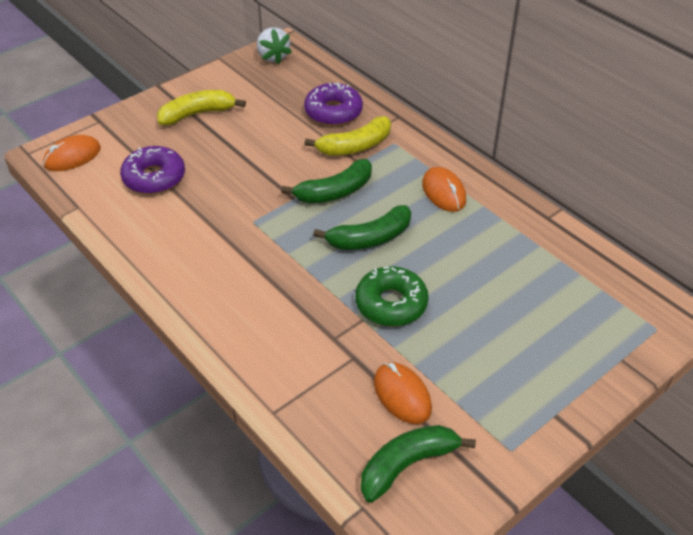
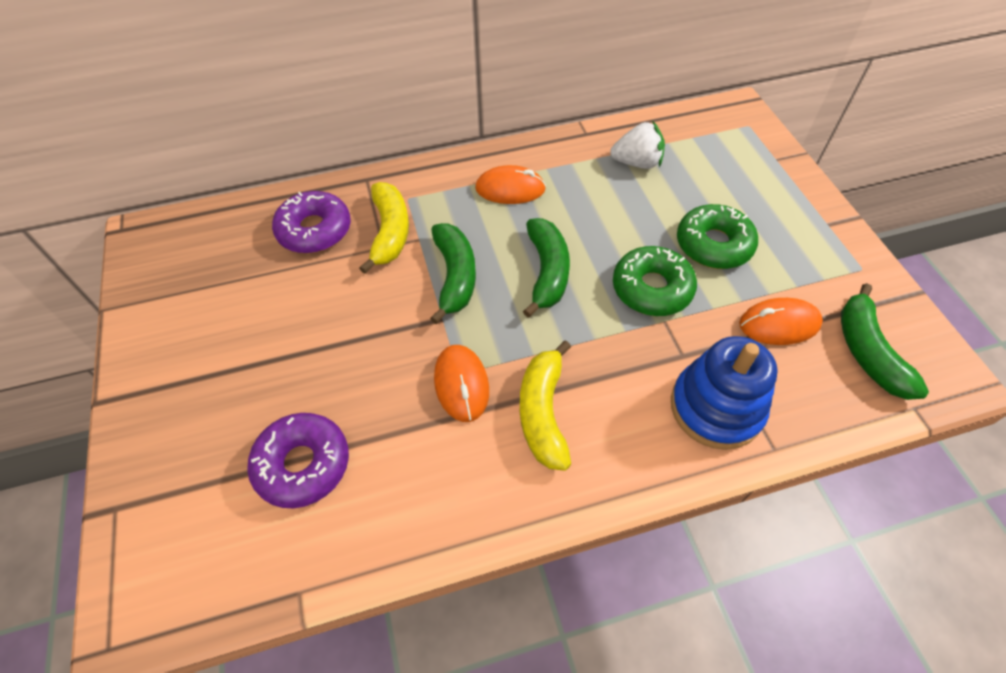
camera: 65 degrees left, 10 degrees up
orange mouse [43,135,101,171] -> orange mouse moved to [434,345,489,422]
yellow banana [157,90,246,125] -> yellow banana moved to [520,340,571,471]
white strawberry [257,27,292,65] -> white strawberry moved to [610,121,665,169]
none -> blue stacking toy [671,336,778,450]
none -> green donut [677,204,758,269]

